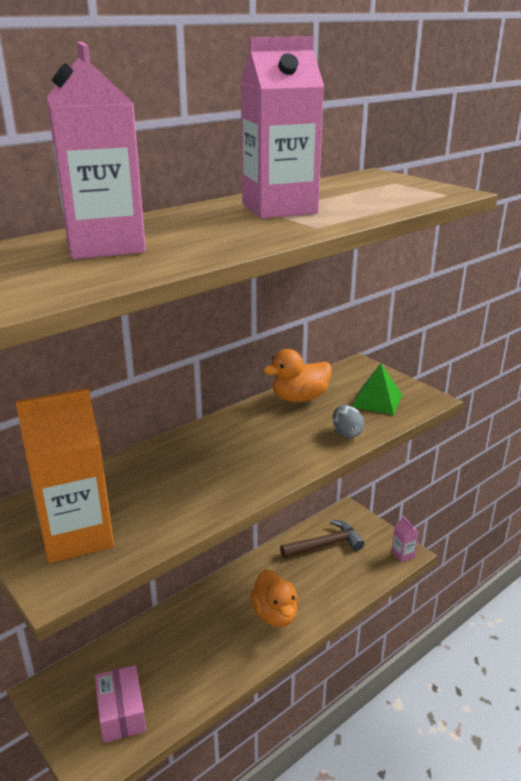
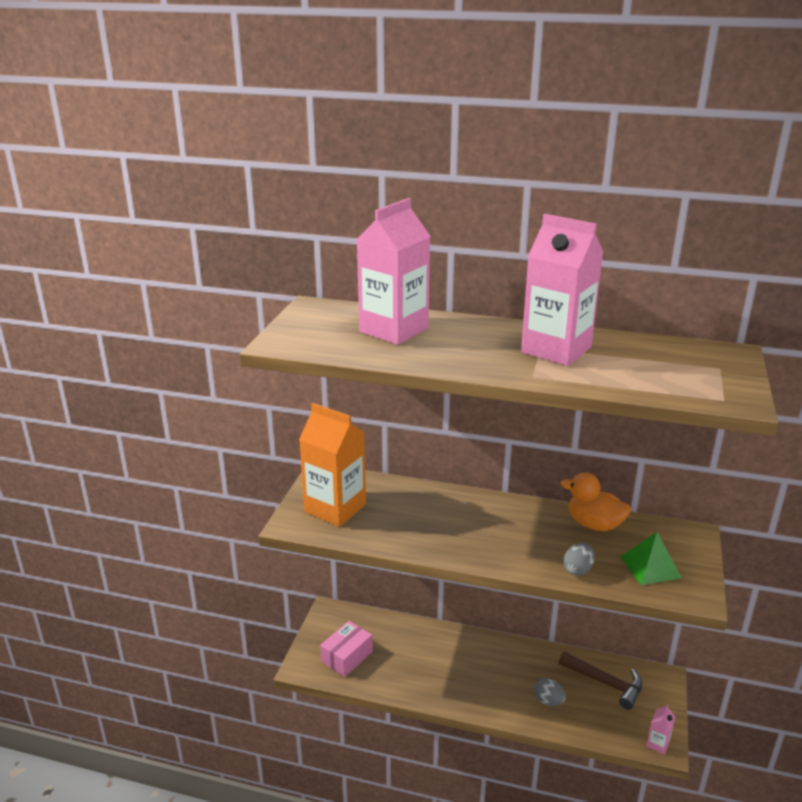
camera: 55 degrees right, 0 degrees up
orange duck [250,569,299,627] -> none
none -> grey egg [534,678,566,706]

